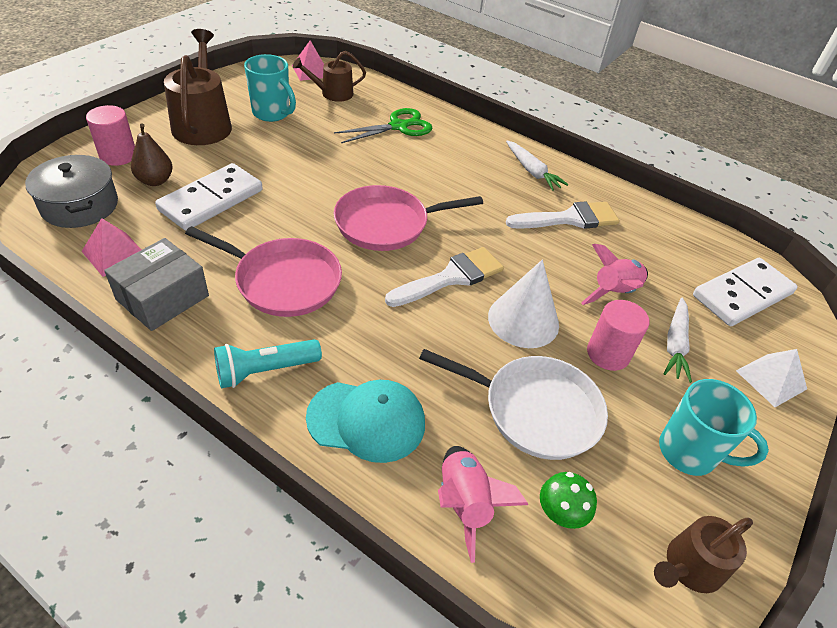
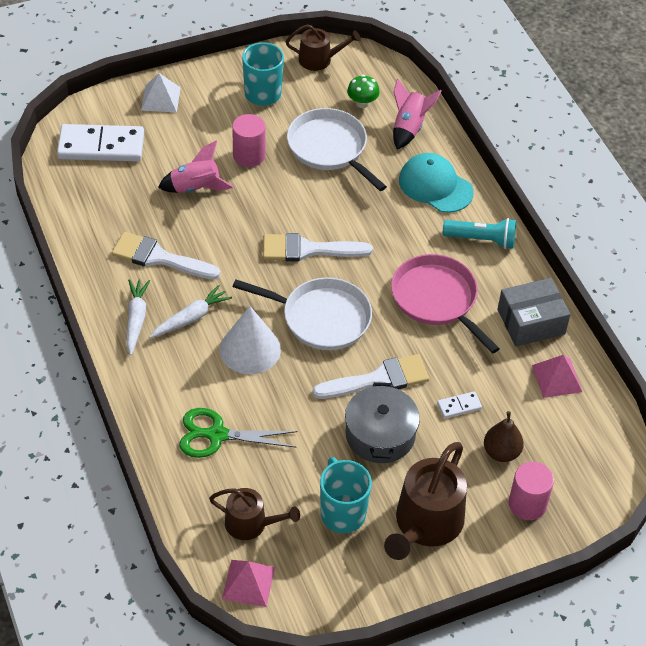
camera: 145 degrees left, 5 degrees up
grey pot [25,155,118,228] -> grey pot moved to [345,382,420,463]
white domino [155,163,263,231] -> white domino [437,391,482,418], size x0.44
pink pan [334,185,483,251] -> white pan [233,277,372,350]
white cone [488,260,559,348] -> white cone moved to [220,306,281,374]
white carrot [664,297,692,383] -> white carrot moved to [149,285,232,338]
none -> white brush [312,354,429,399]

